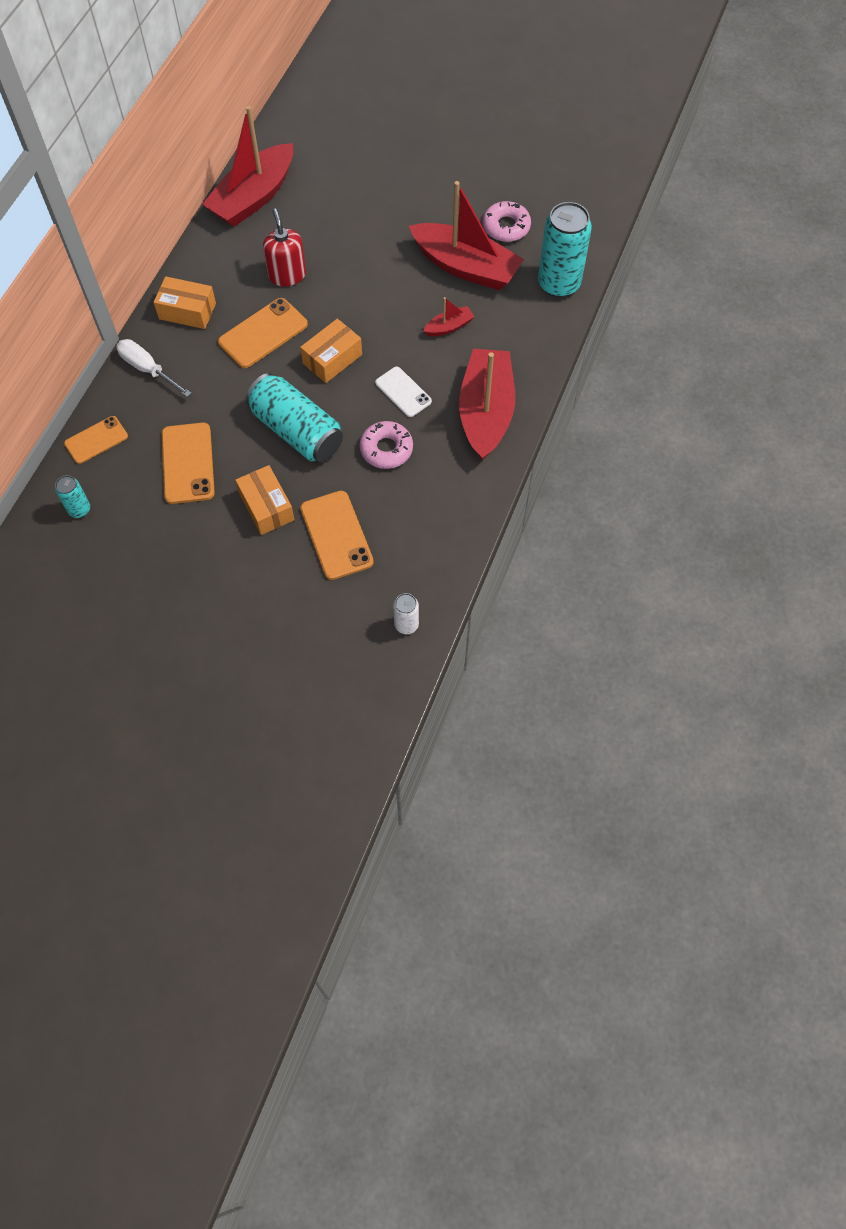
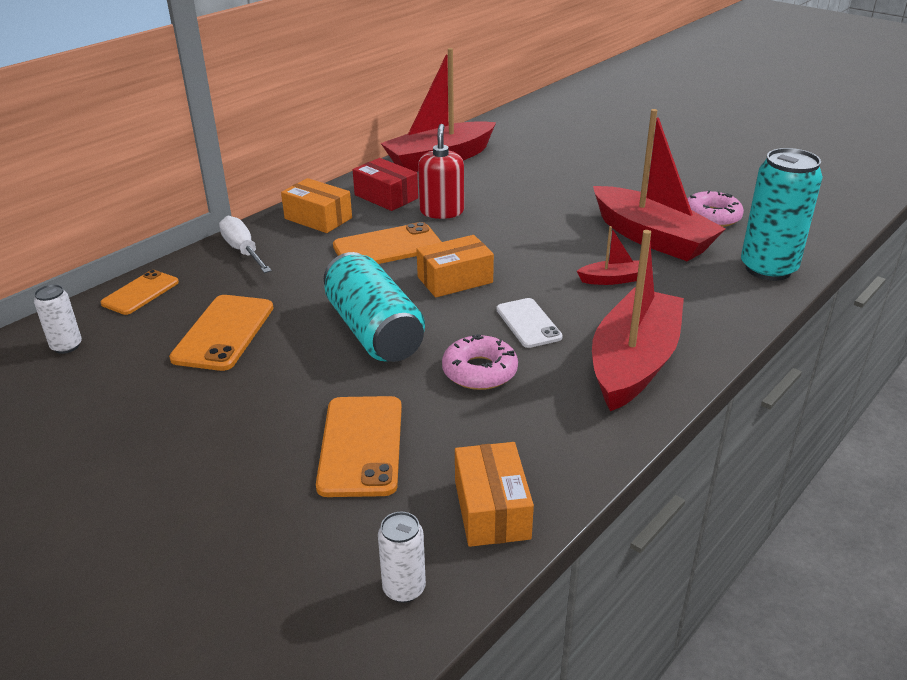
camera: 20 degrees right, 30 degrees down
turquoise can [55,475,90,518] -> white can [34,284,82,354]
orange phone [64,416,128,464] -> orange phone turned 45 degrees counterclockwise [101,270,179,315]
orange box [235,465,294,535] -> orange box moved to [455,442,534,547]
none -> red box [353,158,418,211]

